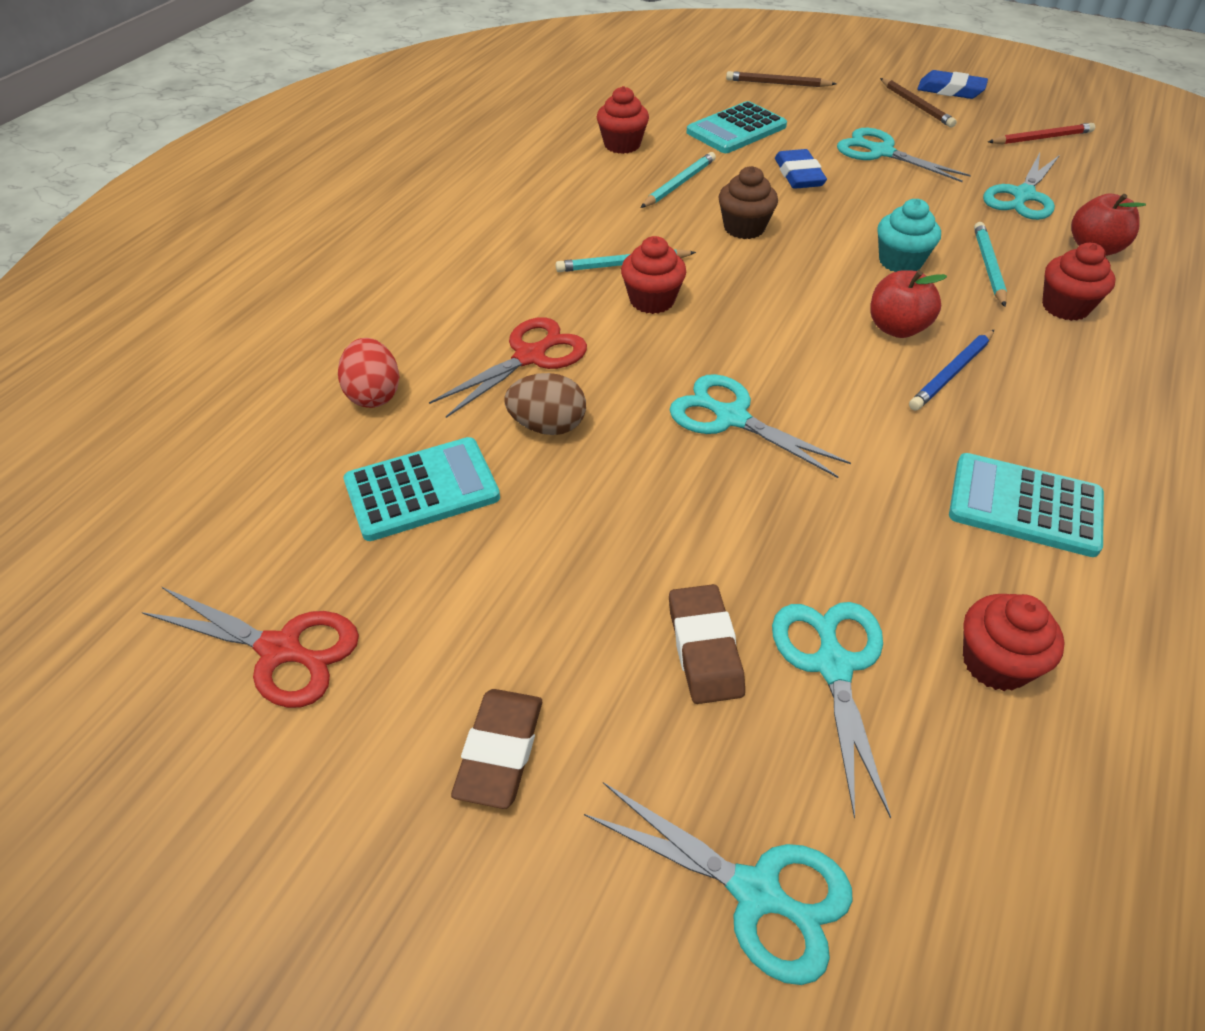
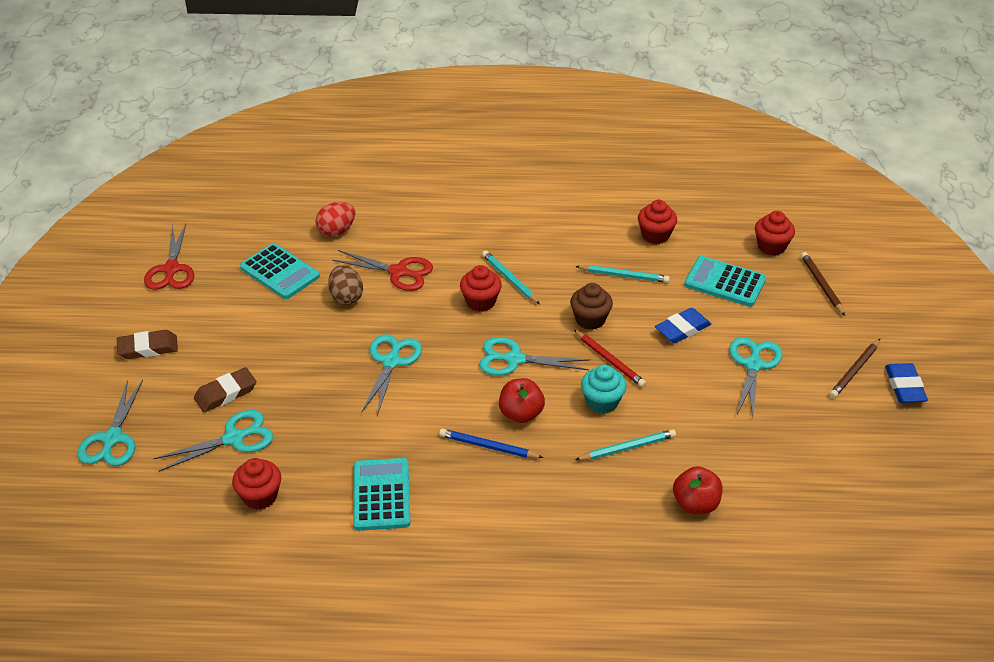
camera: 65 degrees right, 5 degrees down
turquoise scissors [983,153,1060,220] -> turquoise scissors moved to [479,337,590,376]
red pencil [988,123,1095,144] -> red pencil moved to [574,330,646,387]
red cupcake [1042,243,1115,321] -> red cupcake moved to [755,211,795,256]

